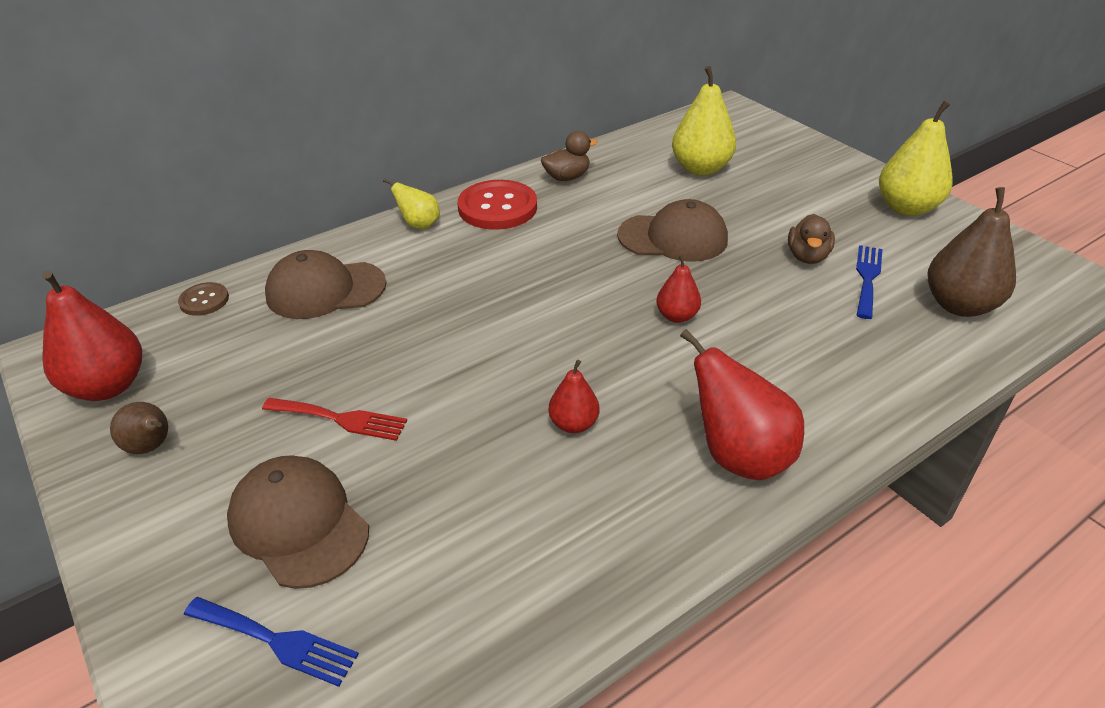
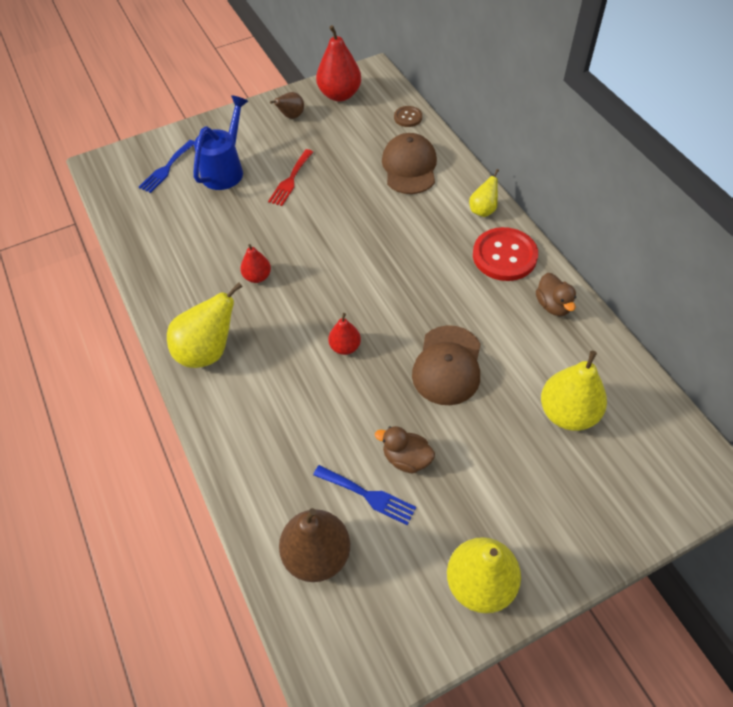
camera: 100 degrees right, 15 degrees up
brown cap [227,455,369,589] -> blue watering can [194,95,248,190]
red pear [680,329,804,480] -> yellow pear [167,283,243,368]

